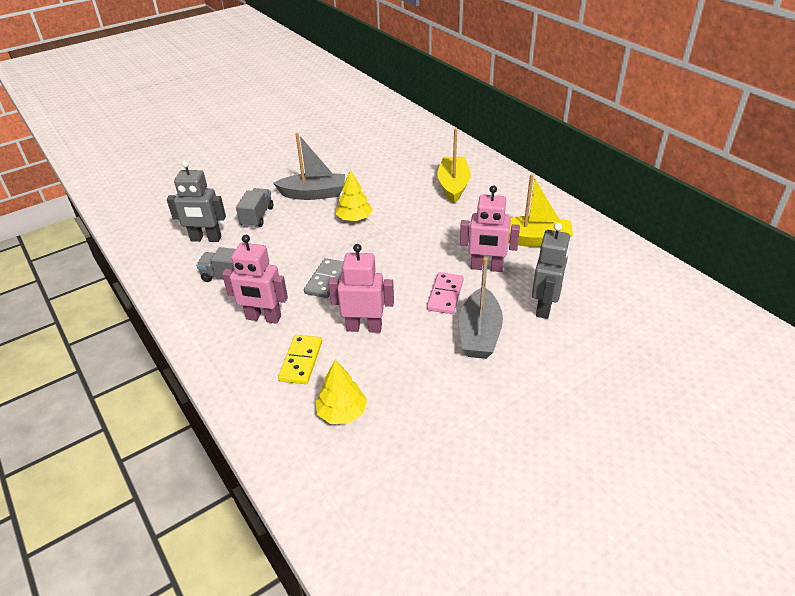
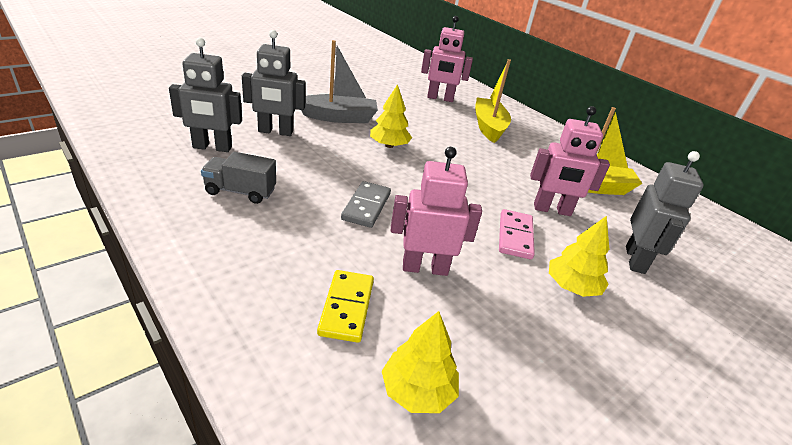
camera: 10 degrees left, 5 degrees down
pink robot [222,235,288,324] -> pink robot moved to [421,16,473,102]
grey truck [236,188,273,228] -> grey robot [242,30,306,136]
grey boat [459,257,503,359] -> yellow tree [549,216,609,297]

